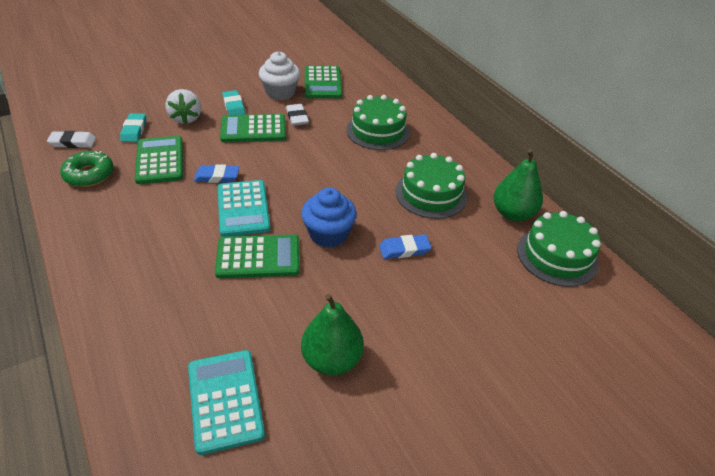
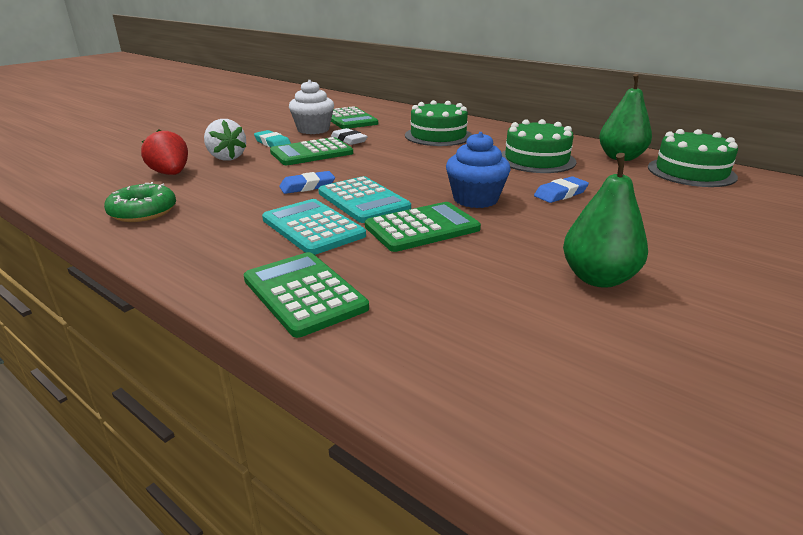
camera: 20 degrees left, 15 degrees down
white eraser [47,131,96,148] -> none
turquoise eraser [120,113,146,142] -> red strawberry [141,129,188,175]
green calculator [135,136,183,184] -> green calculator moved to [244,252,369,338]
turquoise calculator [188,350,265,455] -> turquoise calculator moved to [262,199,366,255]

